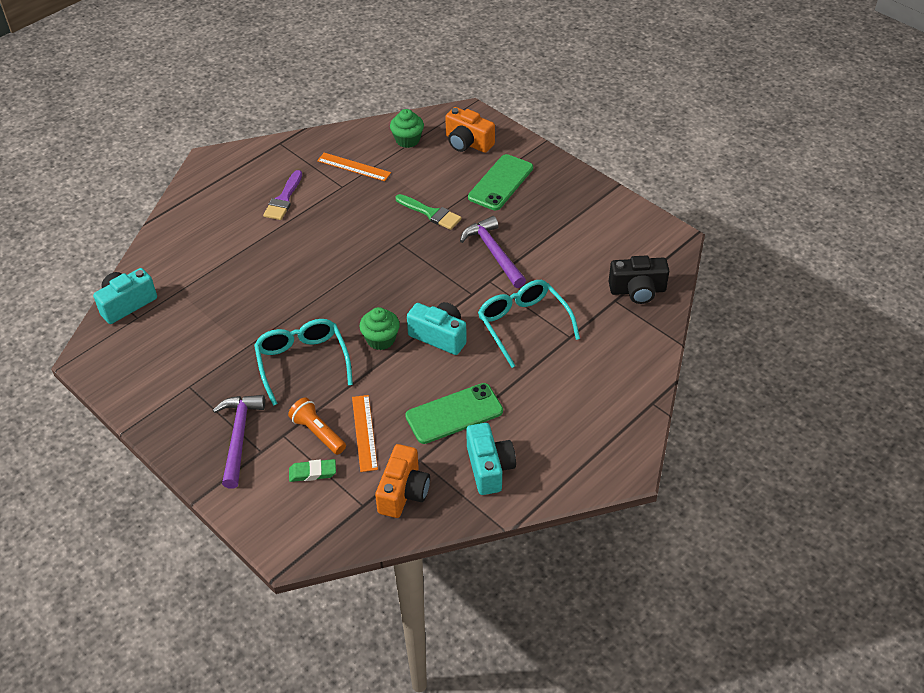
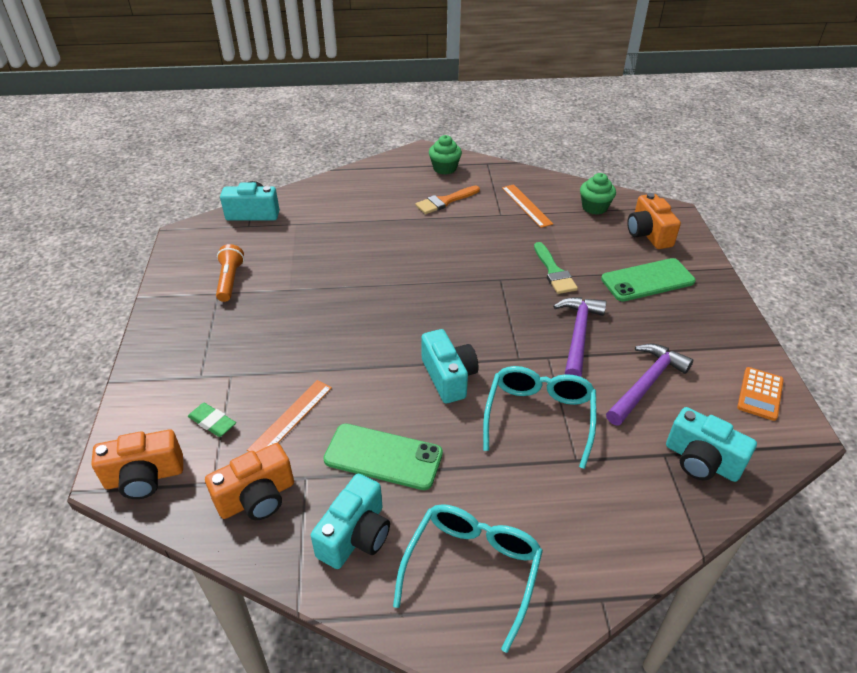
camera: 40 degrees right, 5 degrees down
purple hammer [213,395,265,488] -> purple hammer moved to [606,344,693,426]
turquoise glasses [254,319,353,406] -> turquoise glasses moved to [393,504,543,653]
purple brush [263,170,302,220] -> orange brush [415,185,480,214]
orange flashlight [288,398,346,455] -> orange flashlight moved to [216,244,244,302]
green cupcake [360,307,400,350] -> green cupcake moved to [429,135,462,175]
black camera [609,255,669,304] -> turquoise camera [666,407,757,482]
none -> orange camera [92,430,183,499]
none -> orange calculator [737,367,784,421]

